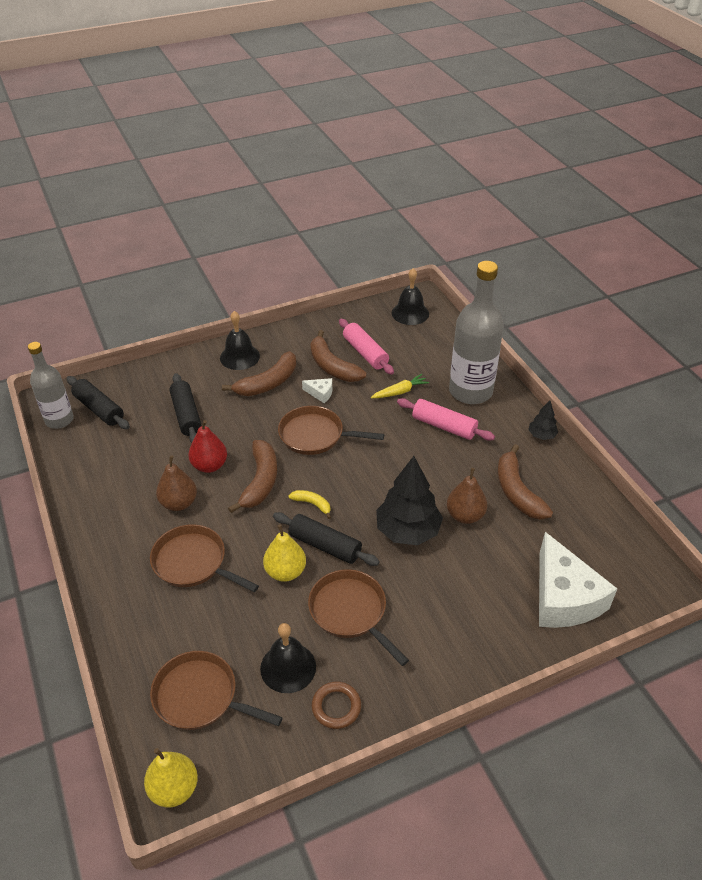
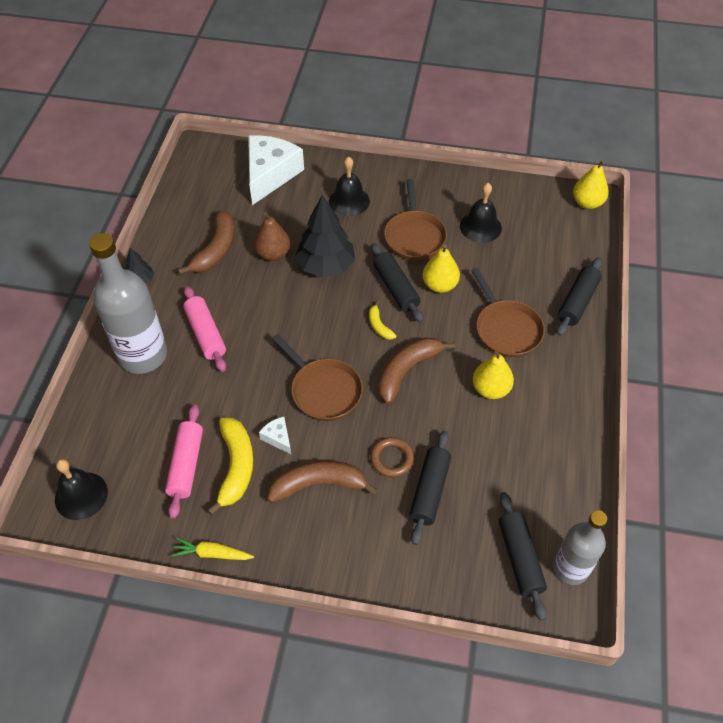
camera: 145 degrees left, 10 degrees up
brown pan [150,651,283,730] -> none
brown pear [156,456,197,511] -> yellow pear [473,350,514,399]
red pear [188,420,227,473] -> none
black bell [220,311,260,370] -> black bell moved to [329,156,370,216]
brown banana [310,330,366,382] -> yellow banana [207,417,253,515]
brown ring [312,681,361,729] -> brown ring moved to [370,437,414,477]
yellow carrot [371,374,429,398] -> yellow carrot moved to [171,537,254,560]
none -> black rolling pin [557,258,602,336]

